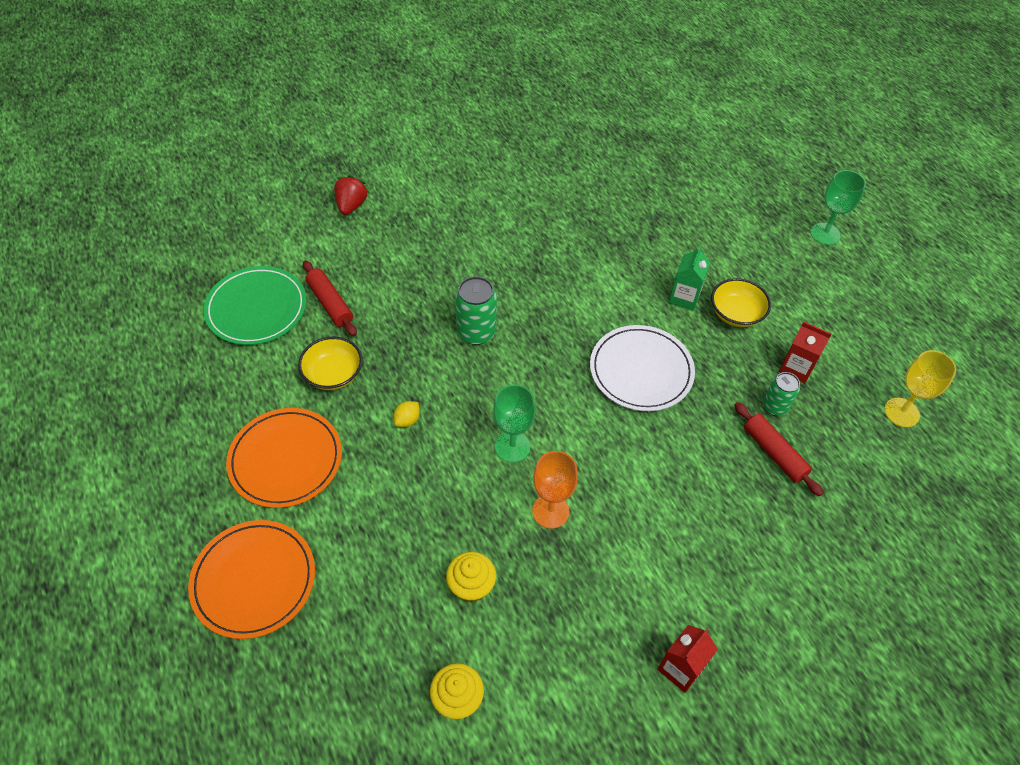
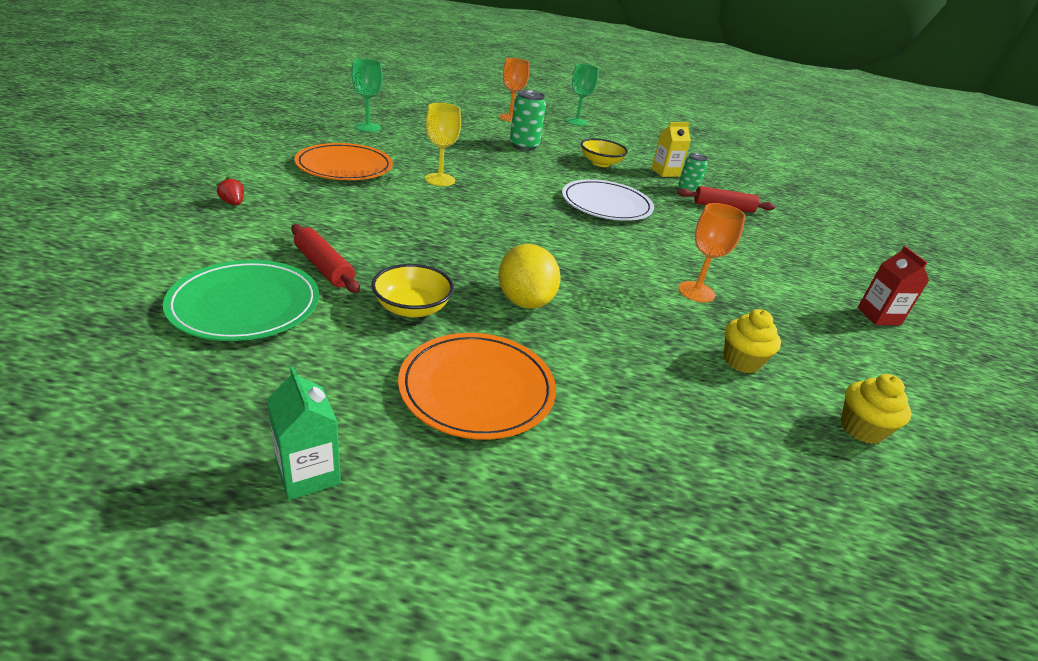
camera: 55 degrees left, 20 degrees down
orange plate [188,520,315,639] -> orange plate moved to [294,143,393,180]
red rolling pin [303,260,357,336] -> red rolling pin turned 45 degrees clockwise [291,224,360,293]
red strawberry [334,175,369,215] -> red strawberry [216,177,244,205], size x0.63
yellow lemon [393,401,420,427] -> yellow lemon [498,244,561,309], size x2.17
green can [455,276,497,345] -> green can moved to [510,90,546,151]
green goblet [493,385,536,463] -> green goblet moved to [351,59,383,132]
green carton [669,246,710,311] -> green carton moved to [267,366,341,500]
red carton [779,322,832,383] -> yellow carton [651,122,691,177]
yellow goblet [884,350,956,427] -> yellow goblet moved to [425,103,461,186]
none -> orange goblet [499,58,529,122]

